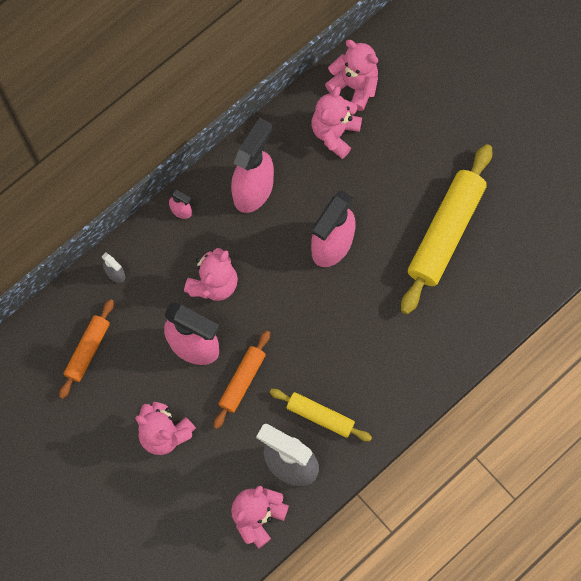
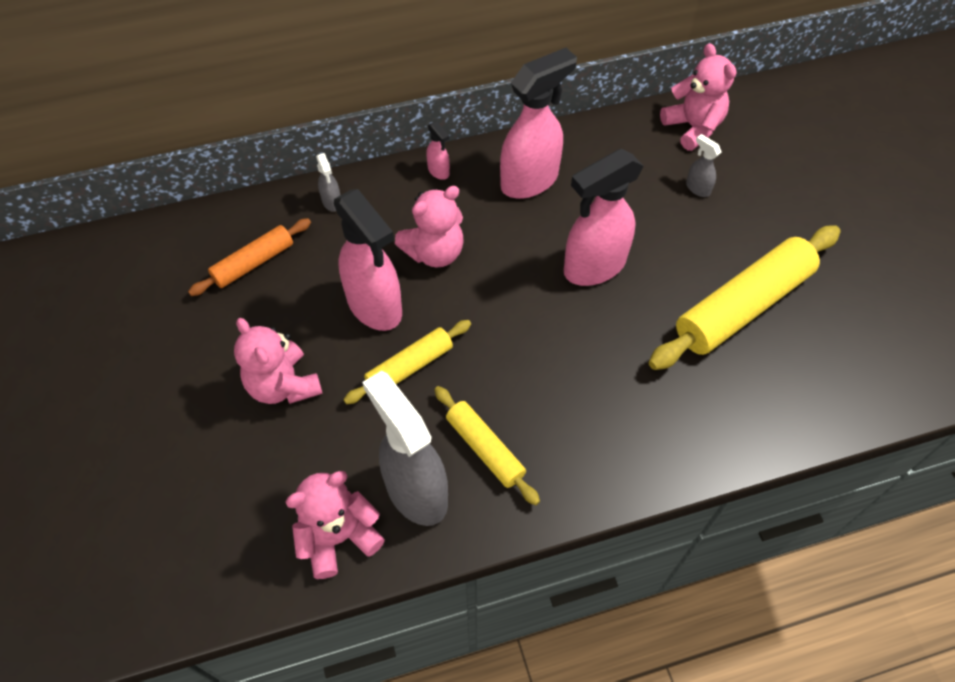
camera: 25 degrees right, 15 degrees down
orange rolling pin [214,331,270,429] -> yellow rolling pin [343,320,471,404]
pink teddy bear [312,86,362,159] -> none
none -> grey spray bottle [686,134,722,197]

